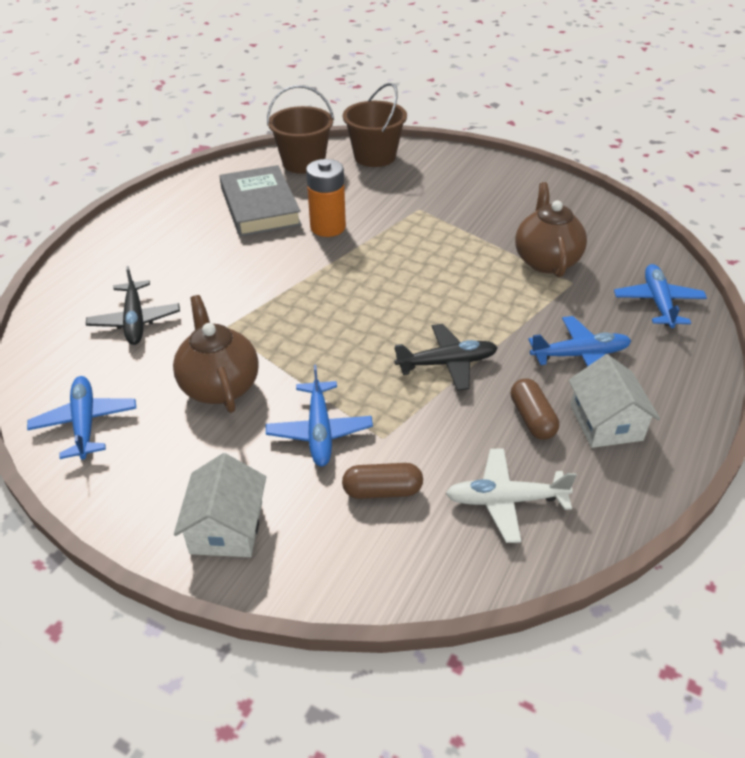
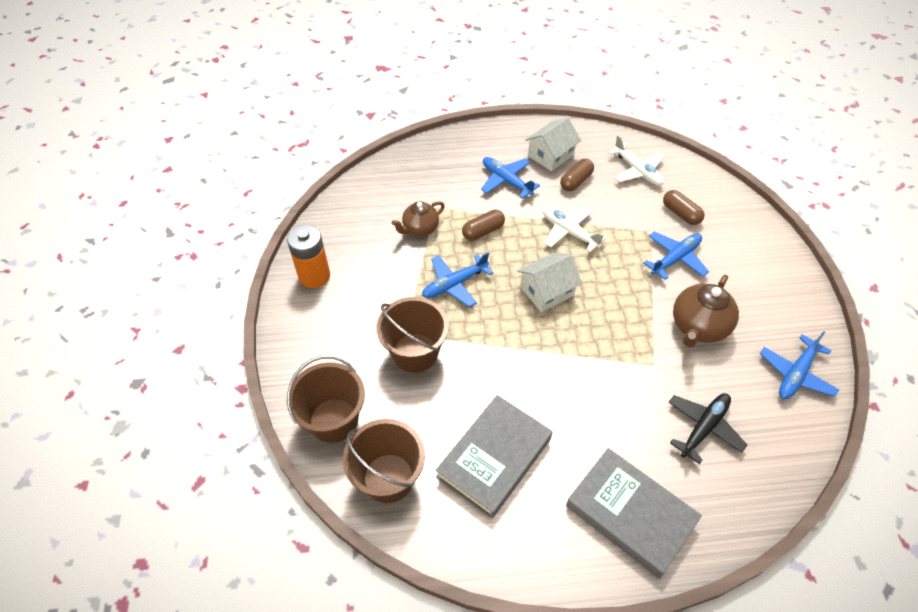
camera: 125 degrees left, 10 degrees up
white house [174,453,266,557] -> white house moved to [517,253,582,312]
orange battery [306,159,346,237] -> orange battery moved to [287,225,330,288]
black plane [394,324,498,391] -> white plane [542,207,607,252]
brown teapot [515,182,587,278] -> brown teapot [392,201,445,237], size x0.66
blue plane [614,264,707,328] -> blue plane moved to [422,252,494,307]
none -> brown bucket [377,297,449,373]
none -> brown capsule [462,210,505,241]
none -> grey book [566,448,702,578]

